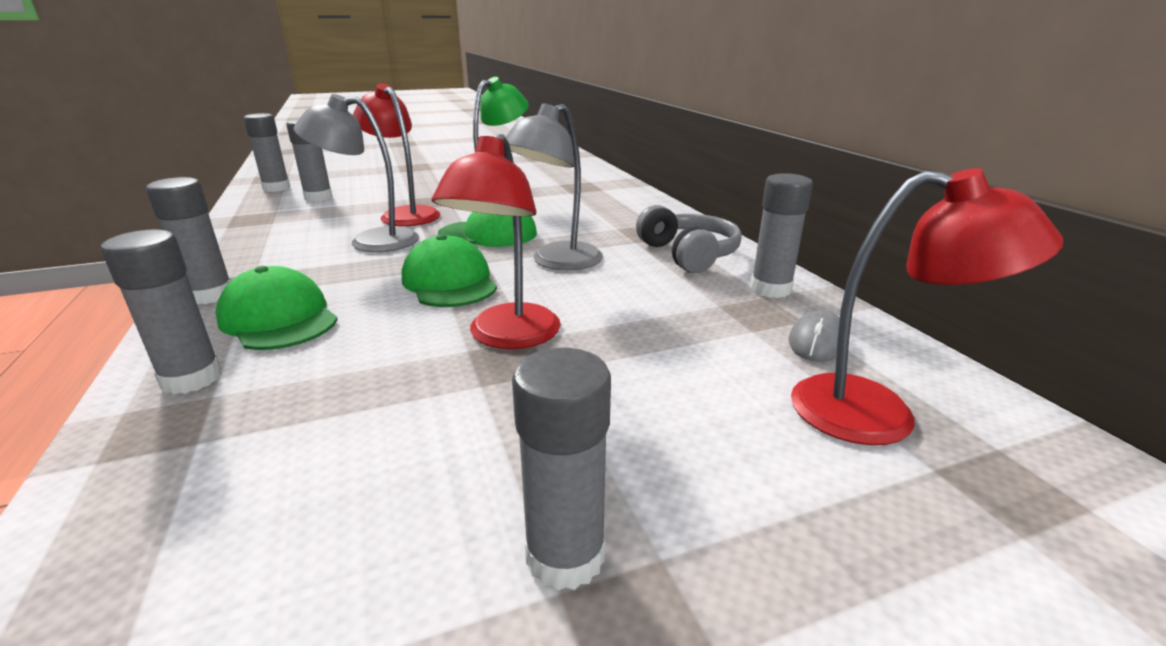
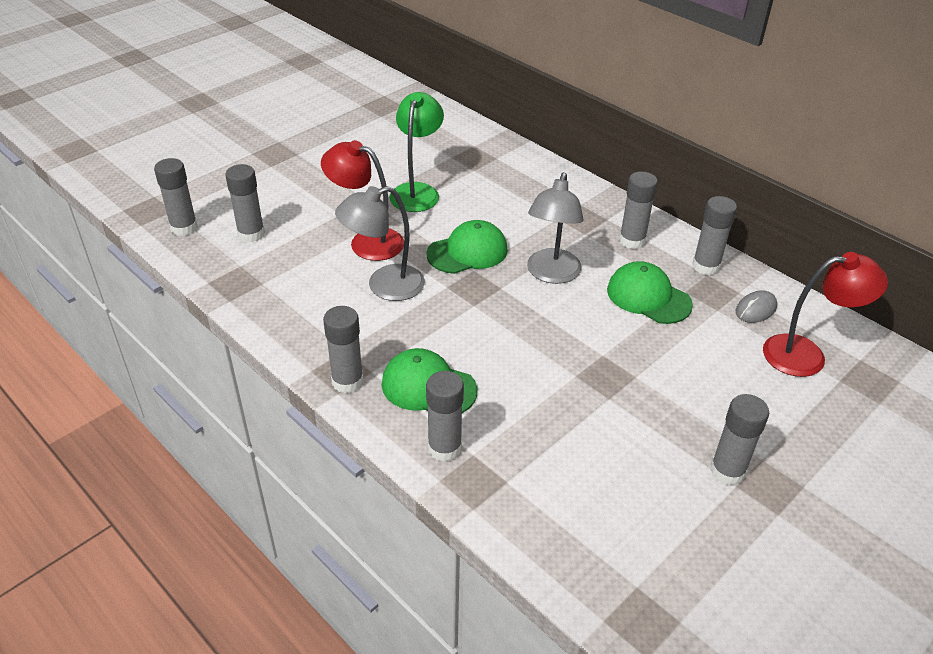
camera: 25 degrees left, 15 degrees up
green cap [402,234,497,307] -> green cap moved to [607,261,693,324]
red lamp [432,134,561,349] -> none
grey headphones [636,205,741,273] -> grey glue stick [619,171,658,249]
grey mouse [789,310,840,362] -> grey mouse turned 45 degrees clockwise [736,290,777,323]

